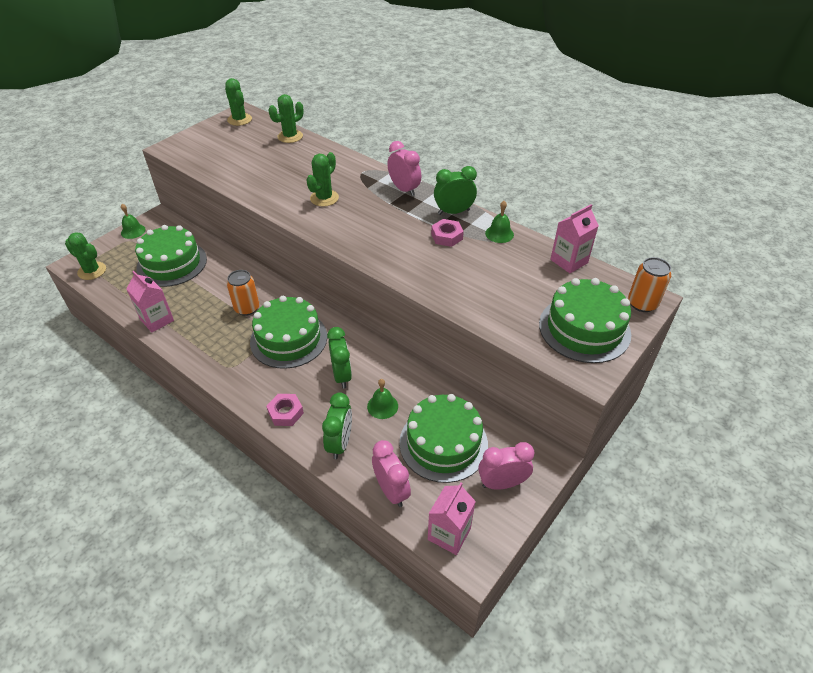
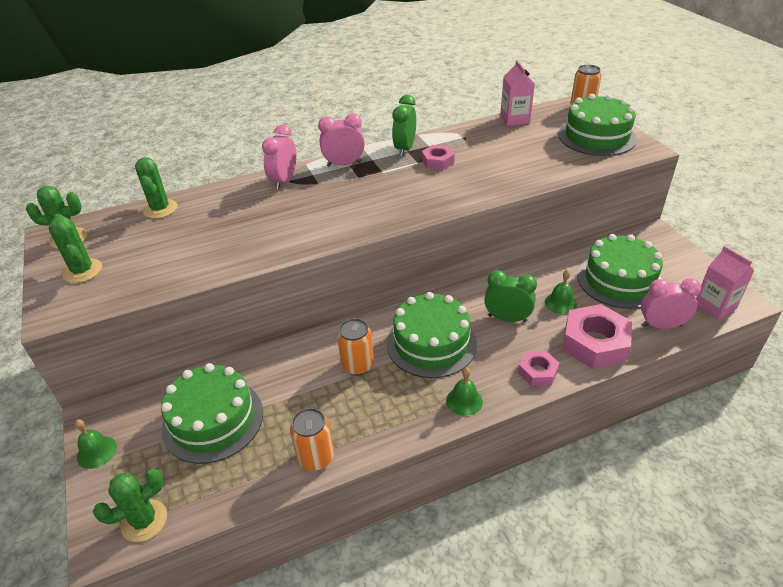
camera: 60 degrees left, 5 degrees down
pink carton [127,271,174,332] -> orange can [290,408,334,471]
green cactus [306,152,339,207] -> green cactus moved to [49,214,102,283]
green clock [322,392,352,459] -> pink nut [562,304,632,369]
pink clock [478,442,534,490] -> pink clock moved to [262,125,297,190]
green bell [485,201,514,243] -> green bell moved to [446,367,483,416]

